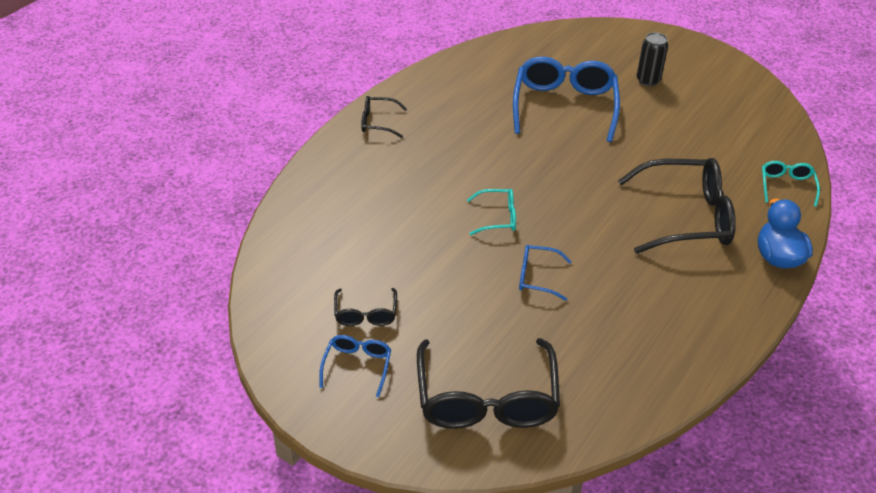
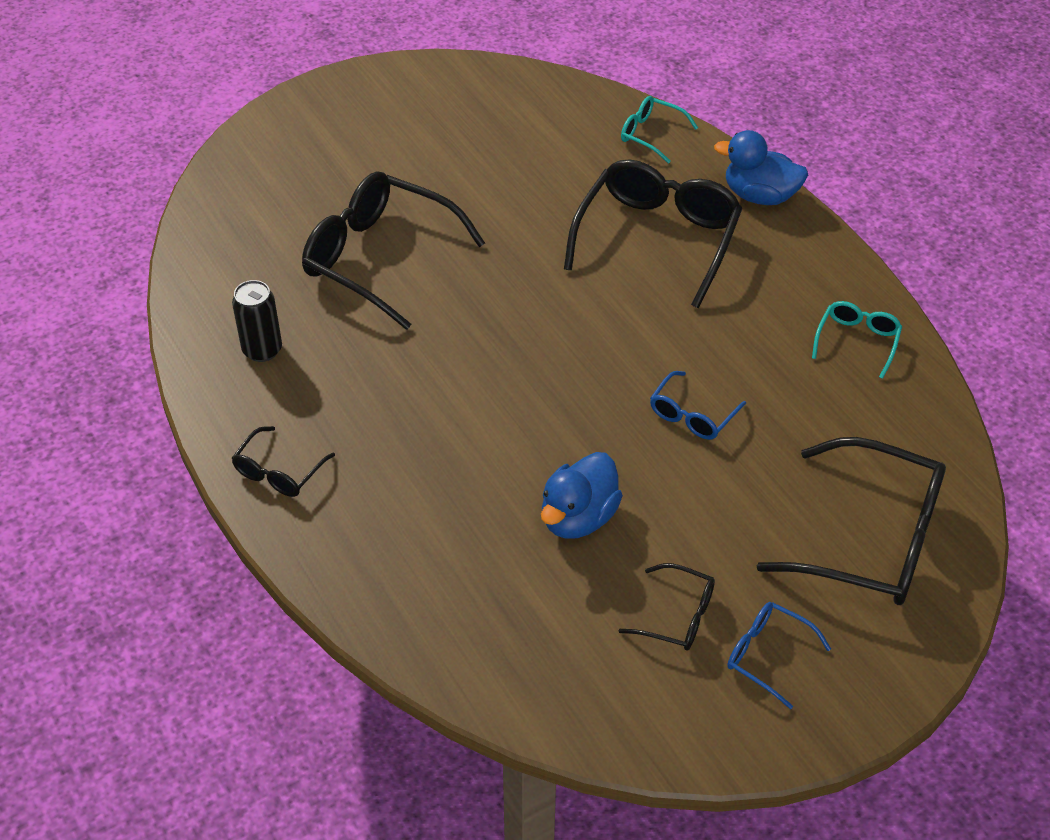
camera: 65 degrees left, 5 degrees up
turquoise glasses [467,189,516,235] -> turquoise glasses moved to [812,301,902,379]
blue glasses [513,57,620,142] -> black glasses [302,171,485,330]
black can [636,32,668,86] -> black can moved to [232,280,282,362]
none -> blue duck [541,452,623,539]

